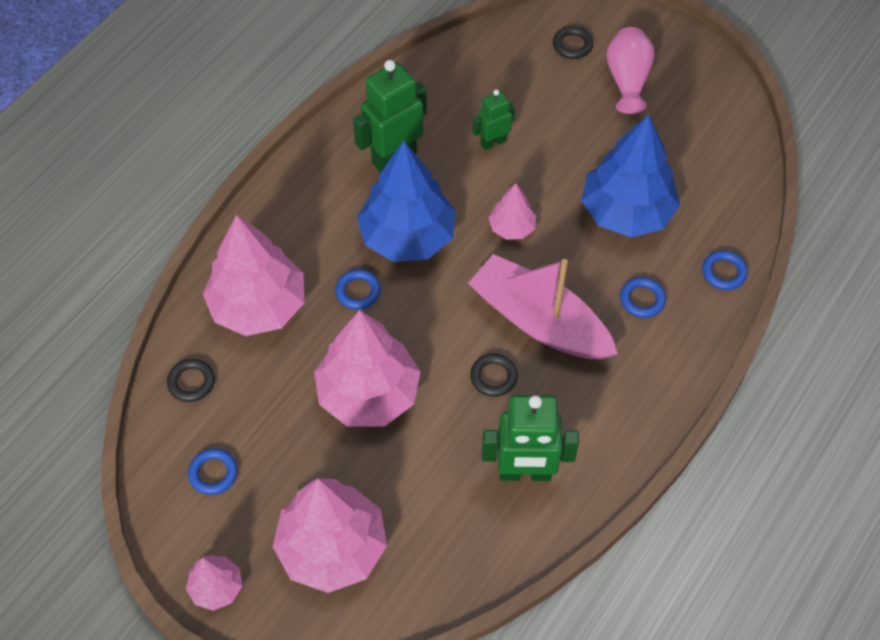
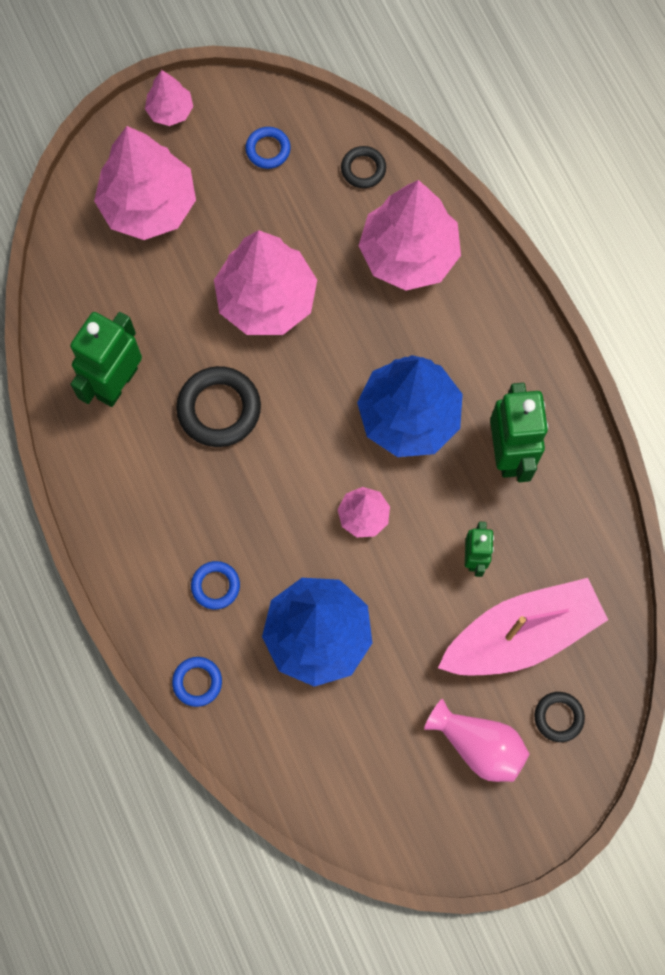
camera: 120 degrees right, 15 degrees up
blue ring [335,269,381,310] -> none
pink boat [468,254,618,360] -> pink boat moved to [438,578,608,676]
black ring [470,353,518,397] -> black ring [176,366,261,447], size x1.77

